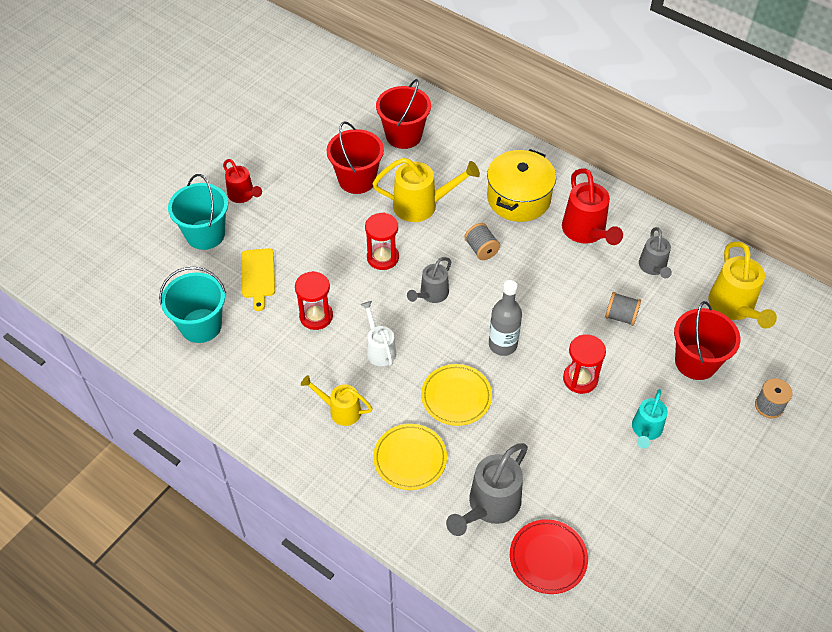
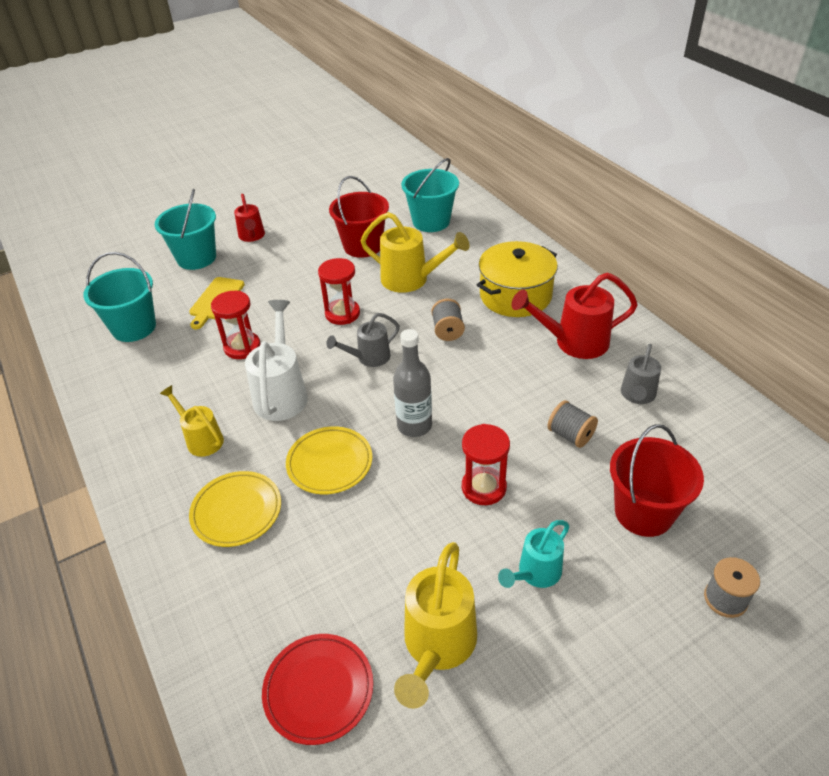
camera: 25 degrees right, 10 degrees down
white watering can [360,301,396,366] -> white watering can [245,300,308,421], size x1.60
red bucket [376,79,431,149] -> turquoise bucket [401,158,459,232]
grey watering can [446,443,528,536] -> none
red watering can [562,168,623,245] -> red watering can turned 75 degrees clockwise [511,273,638,359]
yellow watering can [708,241,777,329] -> yellow watering can moved to [394,542,477,709]

